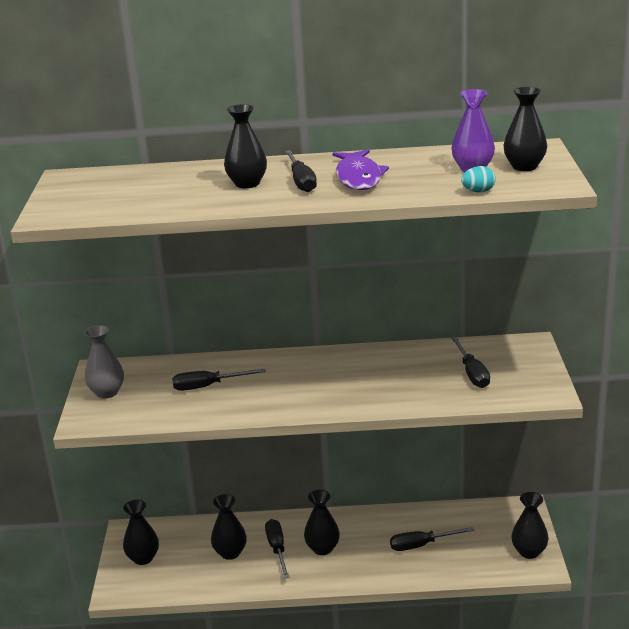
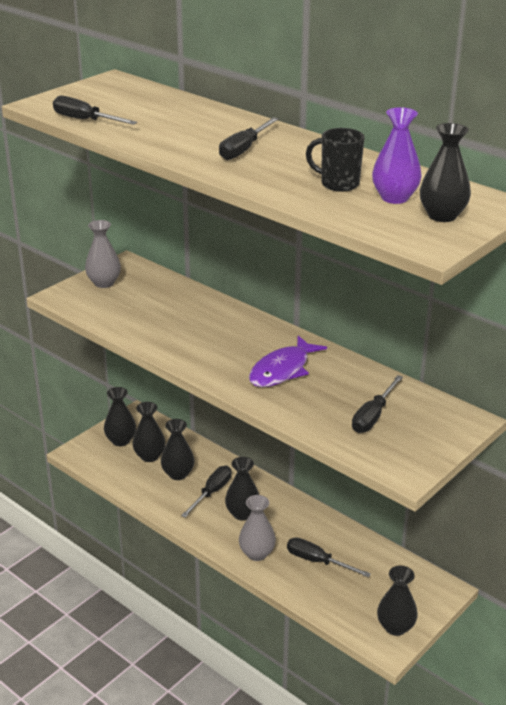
camera: 40 degrees right, 5 degrees up
black screwdriver [172,368,266,391] -> black screwdriver moved to [53,96,137,125]
black vase [224,104,267,188] -> black vase moved to [132,402,166,462]
purple fish [332,149,389,190] -> purple fish moved to [249,336,327,387]
turquoise egg [461,166,496,192] -> none
none -> grey vase [239,495,276,561]
none -> black mug [306,128,365,192]

